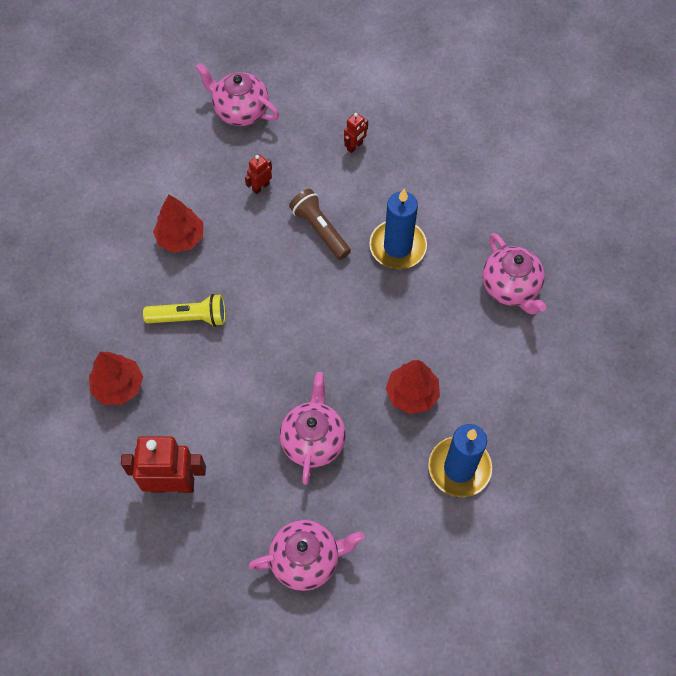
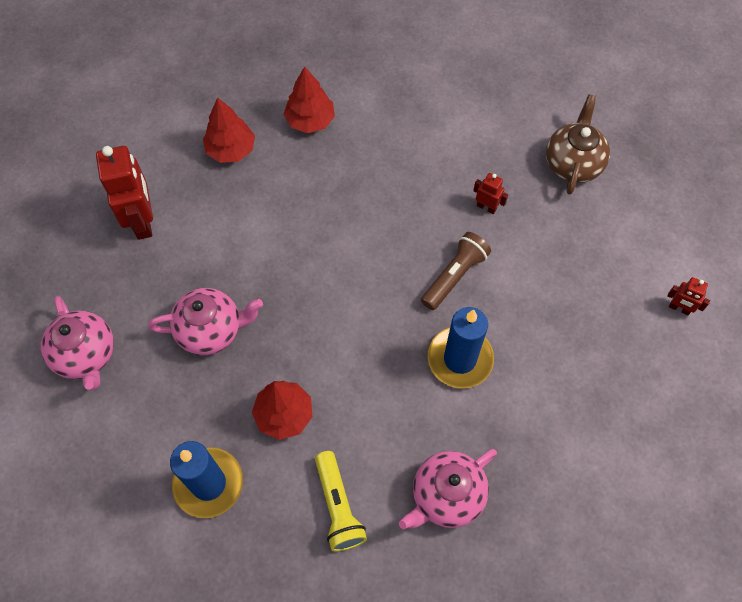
camera: 75 degrees right, 0 degrees up
yellow flashlight [143,294,226,327] -> yellow flashlight moved to [315,451,367,551]
red tree [153,195,203,253] -> red tree moved to [283,67,335,133]
pink teapot [195,63,279,126] -> brown teapot [546,94,610,194]
red robot [344,112,368,153] -> red robot moved to [667,277,710,315]

